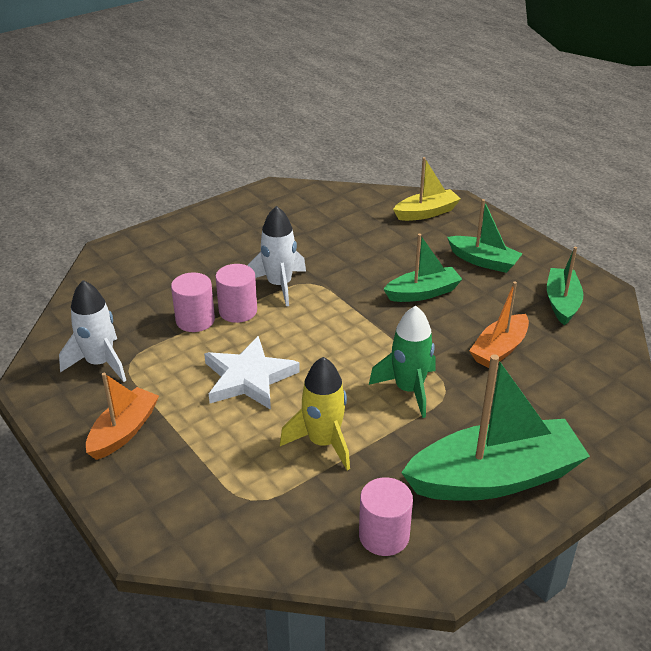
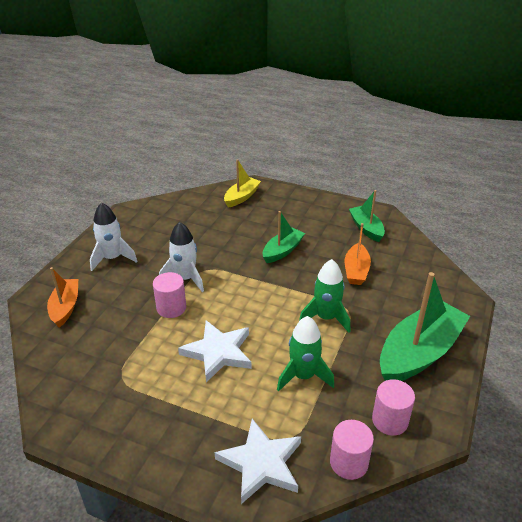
camera: 30 degrees left, 0 degrees up
white rocket [59,280,126,382] -> white rocket moved to [90,202,137,271]
orange boat [86,373,159,460] -> orange boat moved to [47,267,78,327]
pink cylinder [171,272,215,332] -> pink cylinder moved to [330,420,374,480]
yellow rocket [280,357,350,470] -> green rocket [277,316,334,392]
green boat [447,199,522,273] -> none
none -> white star [215,419,301,504]

